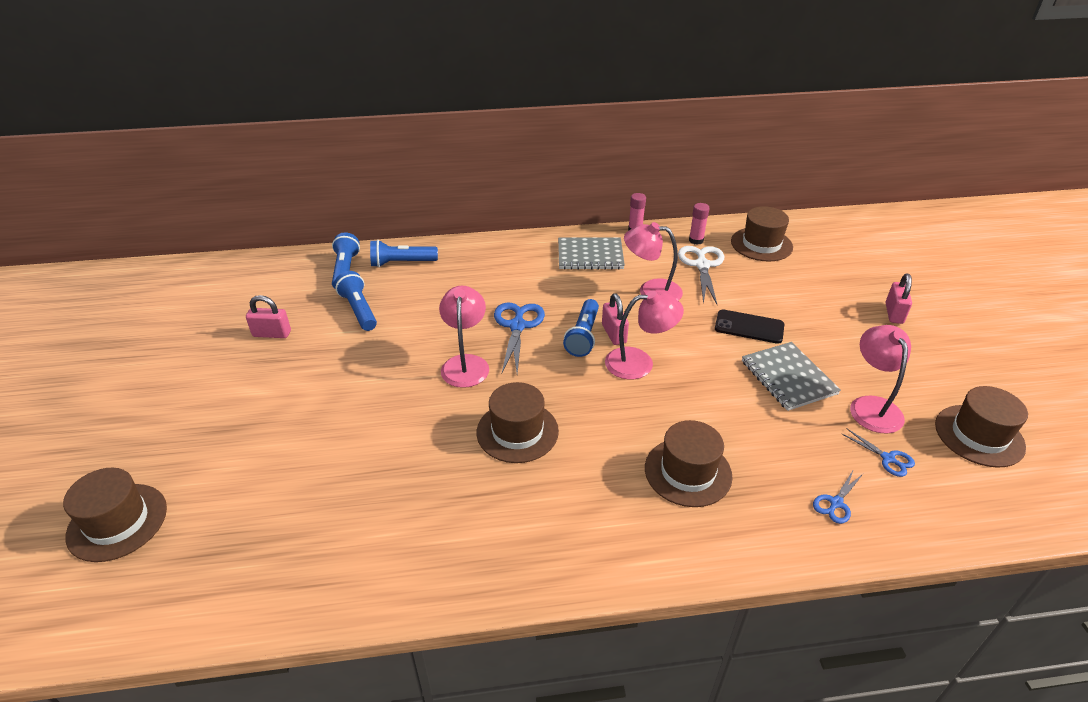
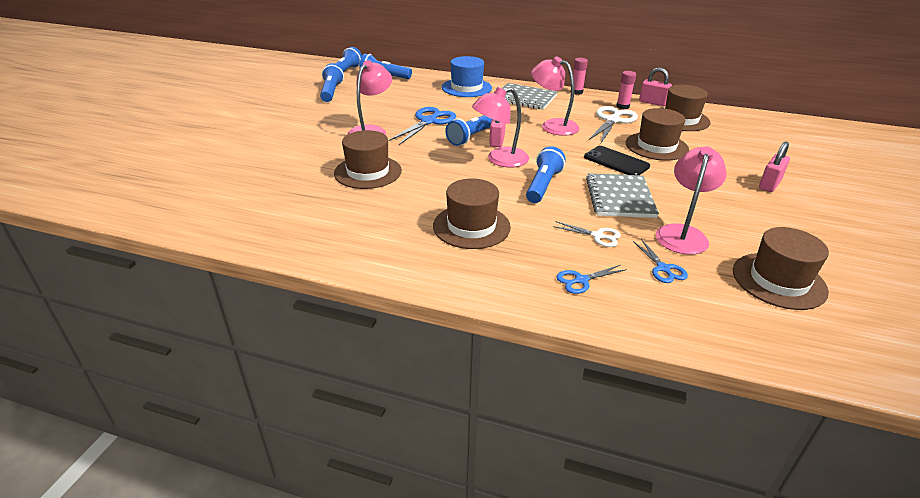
camera: 25 degrees right, 5 degrees down
brown hat [63,468,167,562] -> brown hat moved to [626,108,689,161]
pink padlock [246,295,291,338] -> pink padlock moved to [639,67,672,106]
pink lamp [605,290,684,379] -> pink lamp turned 135 degrees clockwise [472,87,529,167]
none -> blue hat [442,56,492,97]
none -> blue flashlight [526,146,566,203]
none -> white scissors [553,221,621,247]

